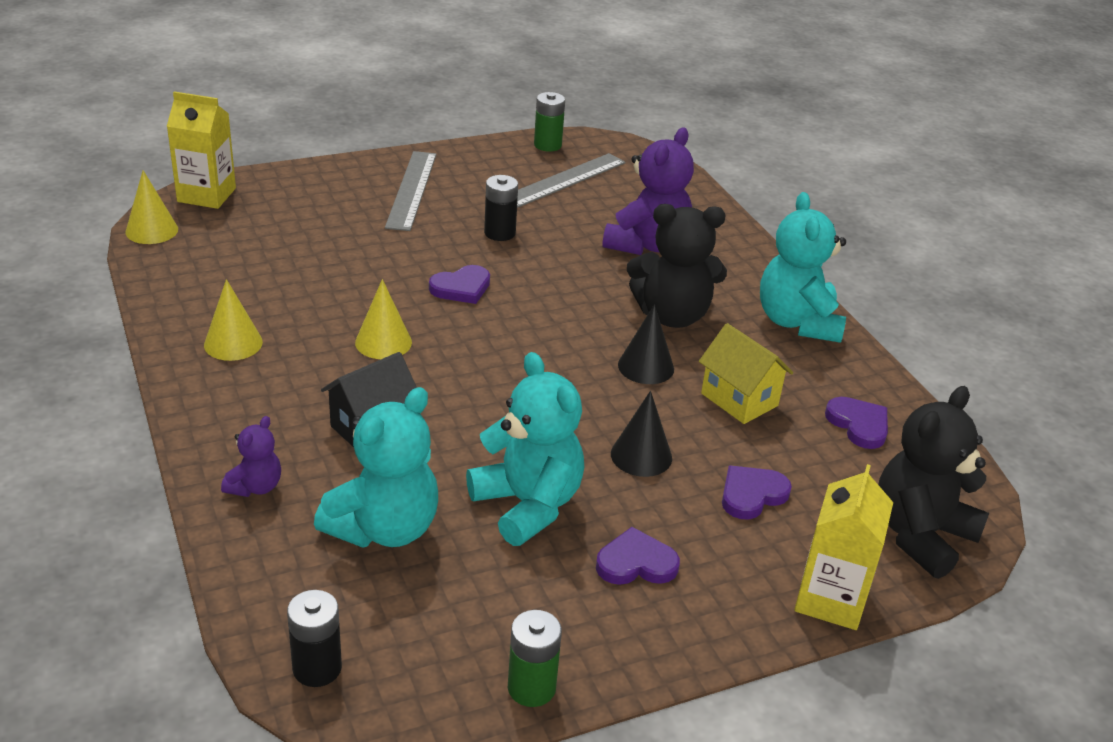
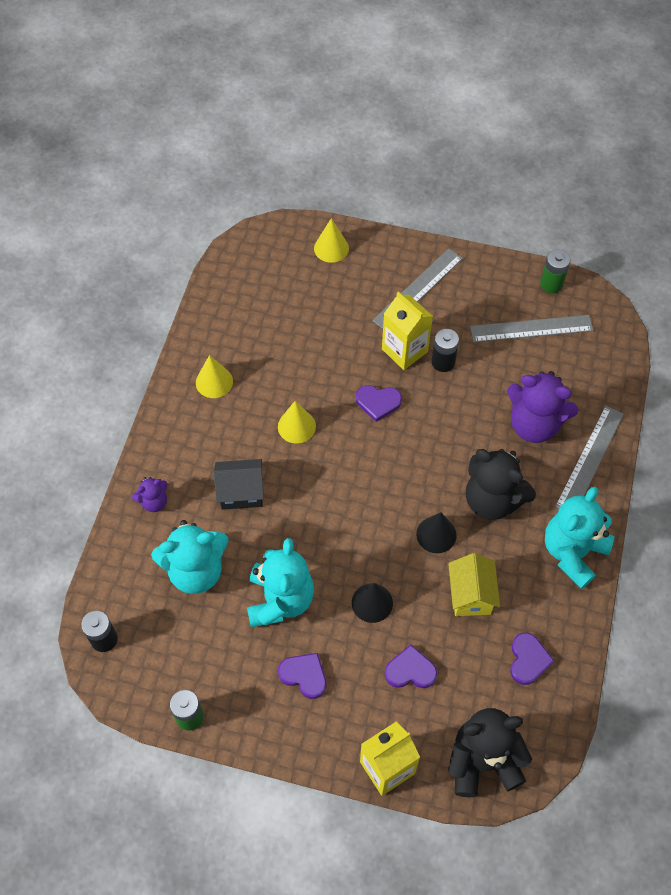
camera: 40 degrees right, 25 degrees up
yellow cone [126,170,178,244] -> yellow cone moved to [314,218,349,263]
yellow carton [167,91,236,209] -> yellow carton moved to [382,292,433,370]
purple teddy bear [602,127,694,255] -> purple teddy bear turned 45 degrees clockwise [507,371,578,443]
none -> grey ruler [555,406,624,509]

